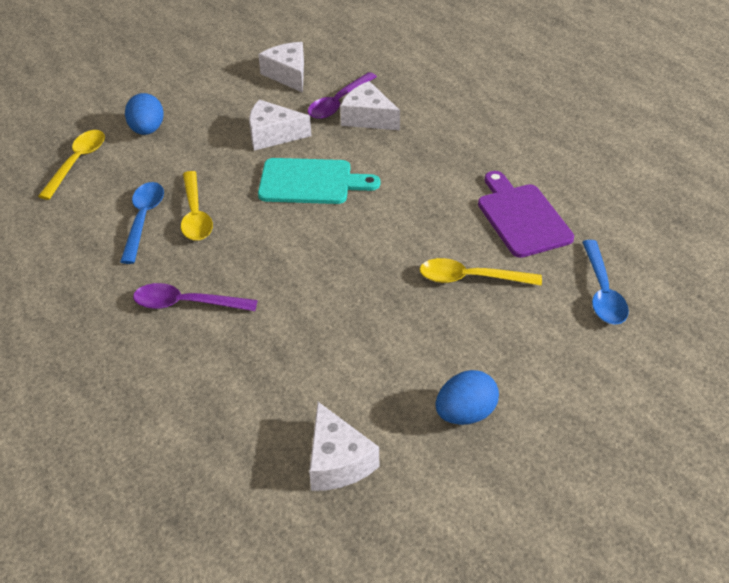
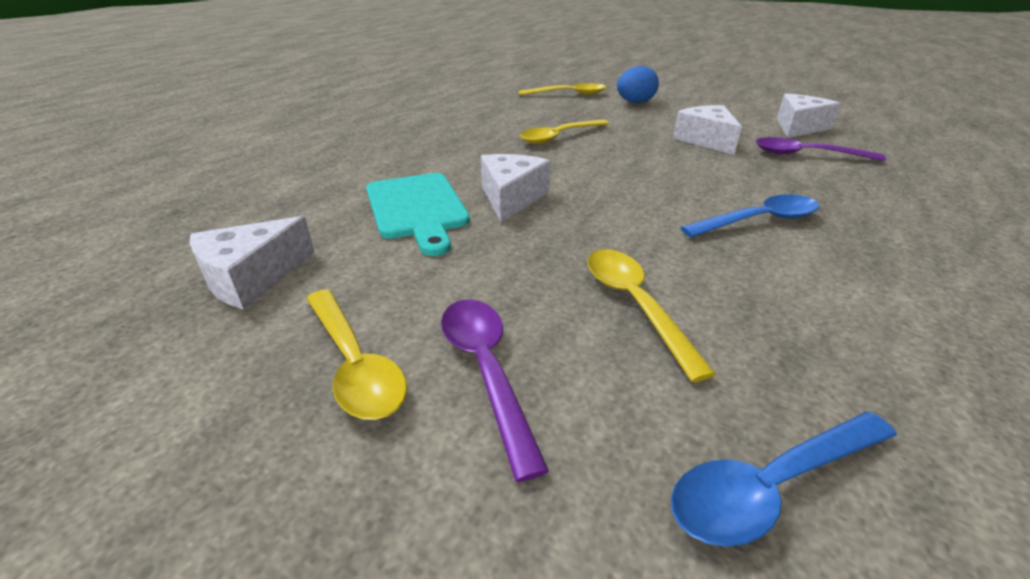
camera: 65 degrees right, 10 degrees down
blue spoon [120,182,164,264] -> blue spoon moved to [680,194,819,238]
purple spoon [133,283,258,311] -> purple spoon moved to [441,299,549,482]
turquoise cutting board [258,158,380,204] -> turquoise cutting board moved to [366,173,470,256]
white cheese [340,81,400,130] -> white cheese moved to [481,154,551,223]
blue egg [435,370,499,425] -> yellow spoon [306,289,407,420]
purple cutting board [478,171,574,258] -> none

